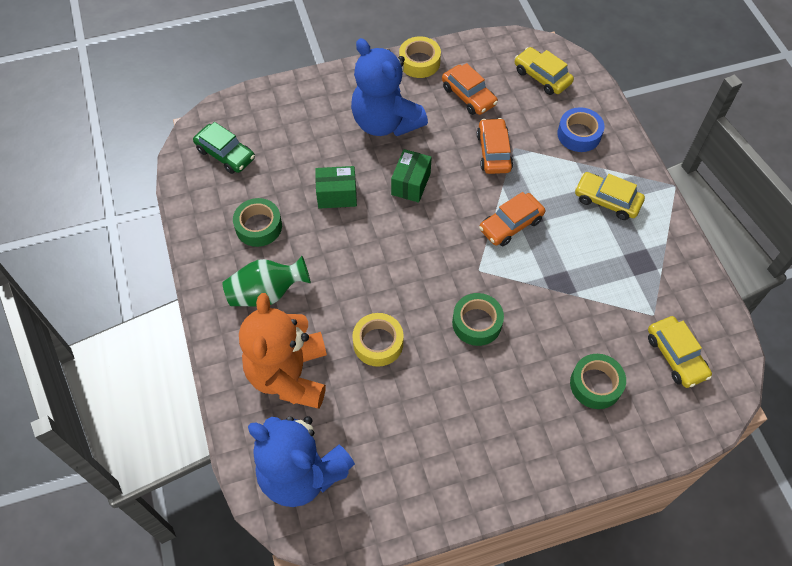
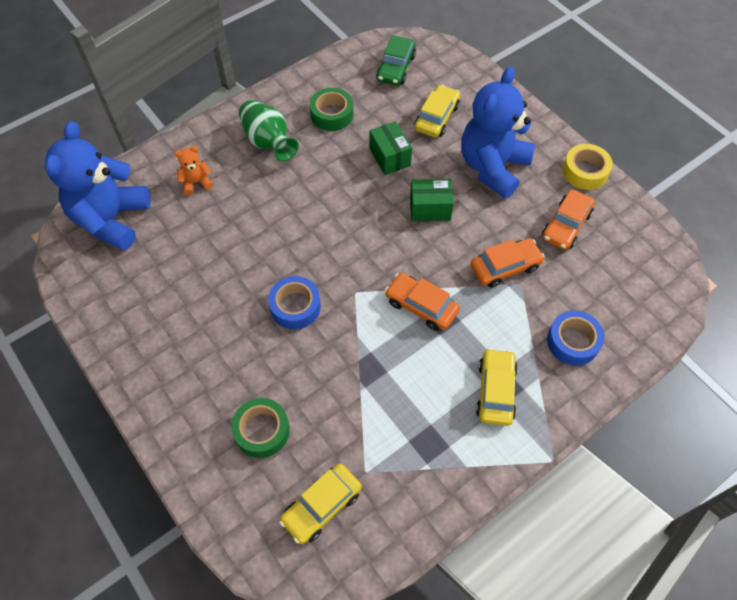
camera: 70 degrees right, 0 degrees up
orange teddy bear [239,293,327,409] -> orange teddy bear [174,146,213,195], size x0.42
yellow tape [352,313,404,367] -> none
green tape [452,293,504,346] -> blue tape [268,276,321,329]
yellow car [515,47,574,95] -> yellow car moved to [415,85,460,138]

